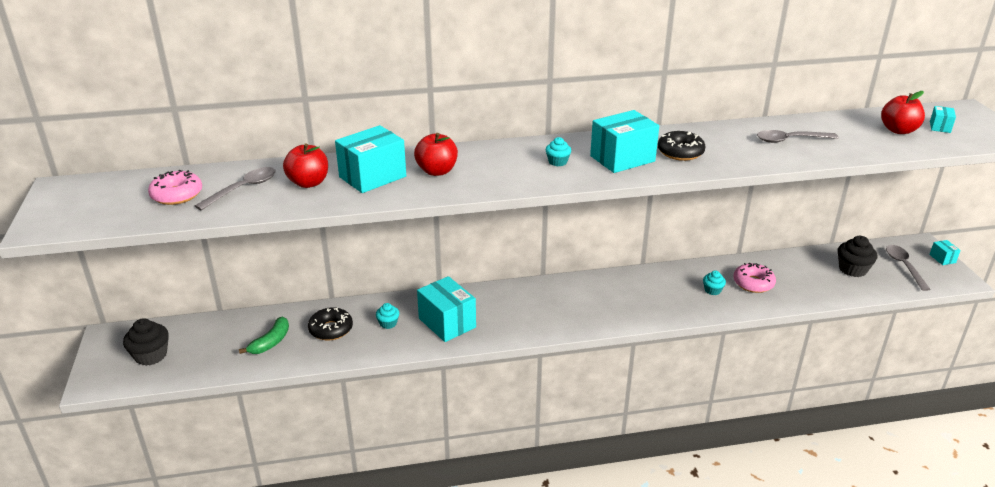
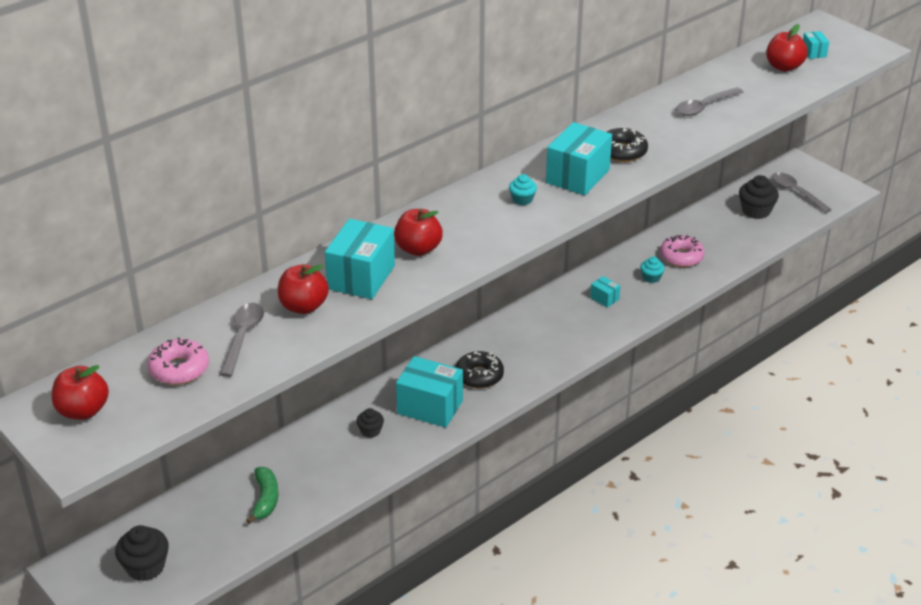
camera: 30 degrees left, 5 degrees up
black donut [308,307,353,341] -> black donut moved to [455,351,504,388]
turquoise cupcake [376,303,399,329] -> black cupcake [356,408,384,438]
turquoise box [929,240,961,265] -> turquoise box moved to [590,276,620,308]
none -> red apple [52,365,109,420]

